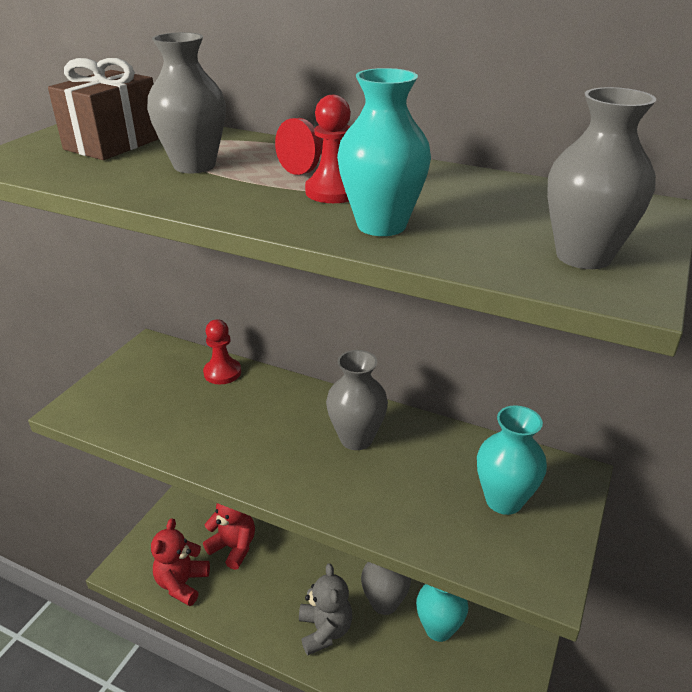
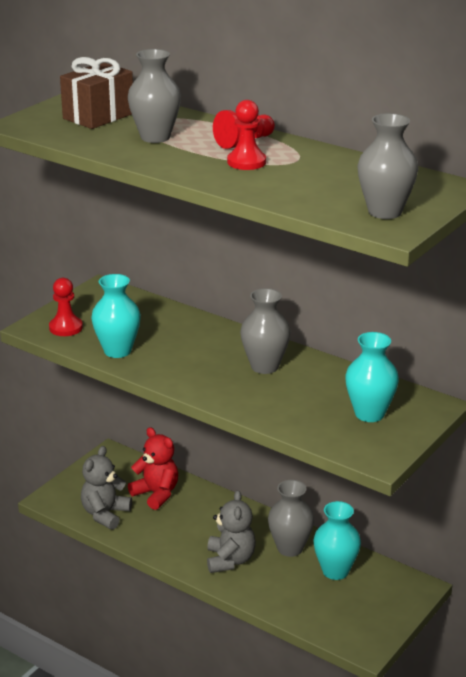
camera: 10 degrees right, 5 degrees down
red teddy bear [151,518,210,606] -> grey teddy bear [81,446,132,530]
red pawn [203,319,241,384] -> red pawn moved to [49,278,83,336]
turquoise vase [337,68,431,236] -> turquoise vase moved to [91,274,141,358]

